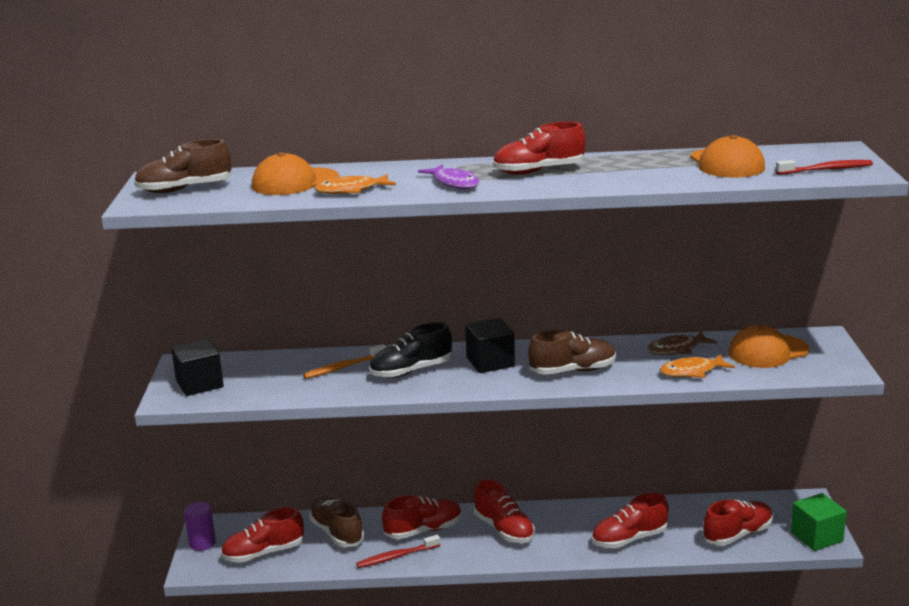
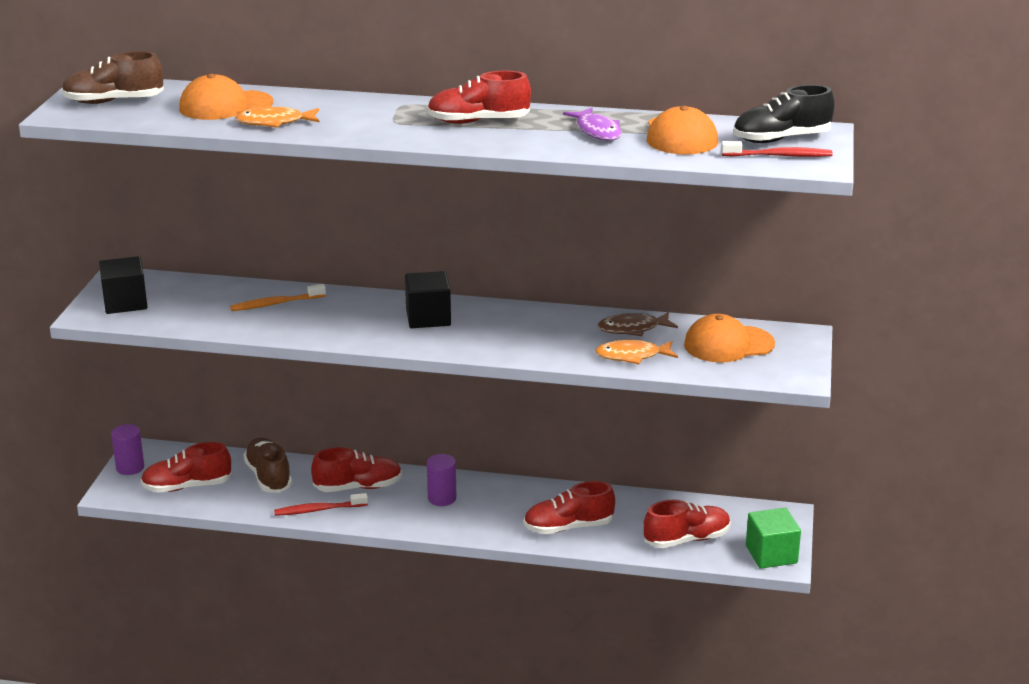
camera: 10 degrees right, 5 degrees up
black shoe [370,322,452,378] -> black shoe moved to [733,85,834,143]
purple fish [418,164,479,189] -> purple fish moved to [563,108,622,141]
red shoe [474,479,535,543] -> purple cylinder [427,454,456,506]
brown shoe [528,330,616,375] -> none

